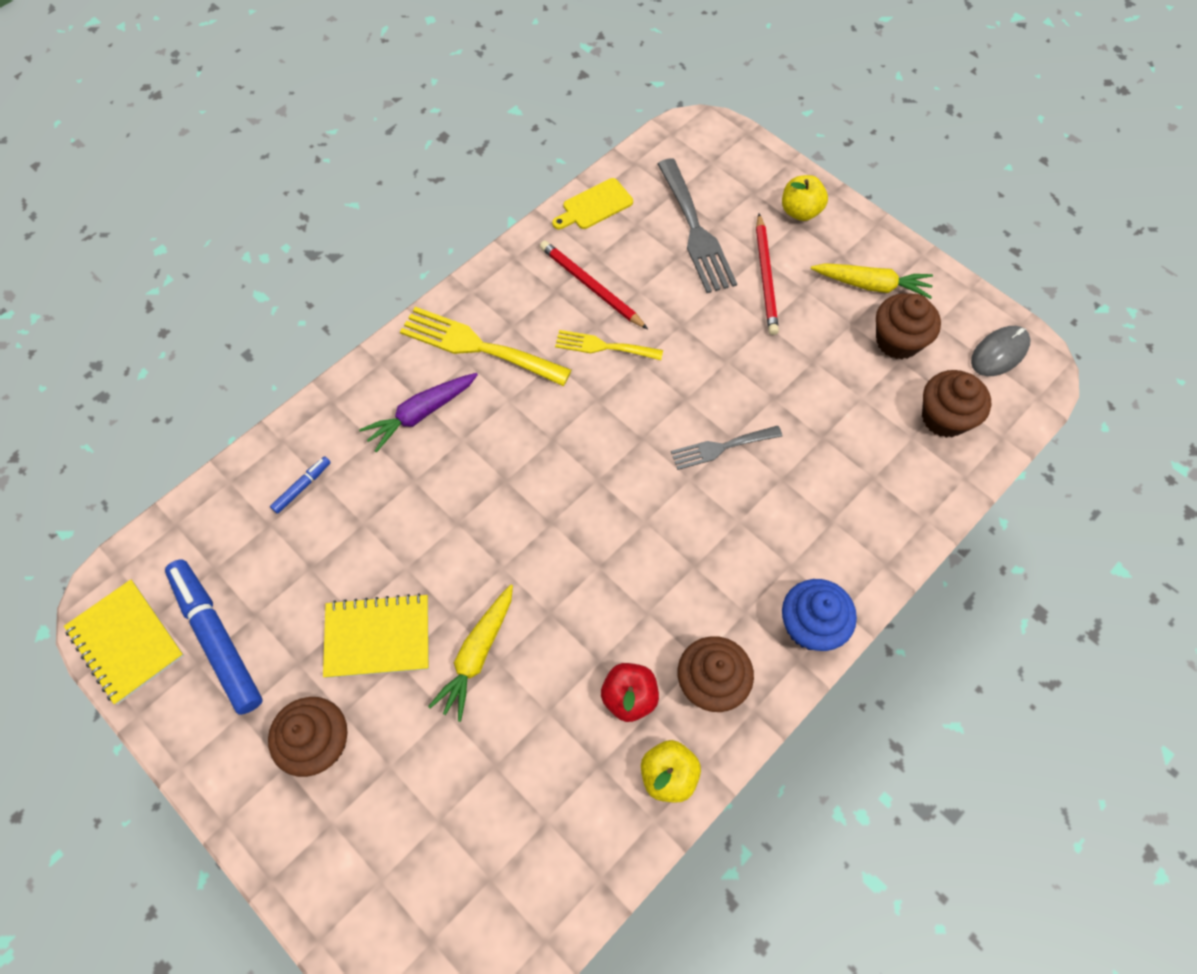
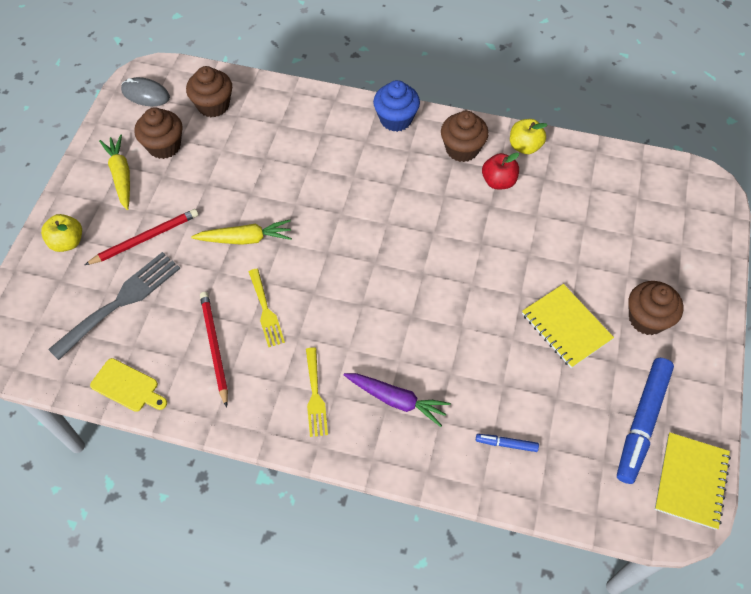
camera: 120 degrees left, 5 degrees down
yellow fork [400,307,572,386] -> yellow fork [306,347,328,437], size x0.60
yellow carrot [428,584,513,722] -> yellow carrot moved to [191,220,292,245]
red pencil [540,241,648,329] -> red pencil turned 150 degrees clockwise [200,292,228,408]
grey fork [671,426,782,470] -> none

